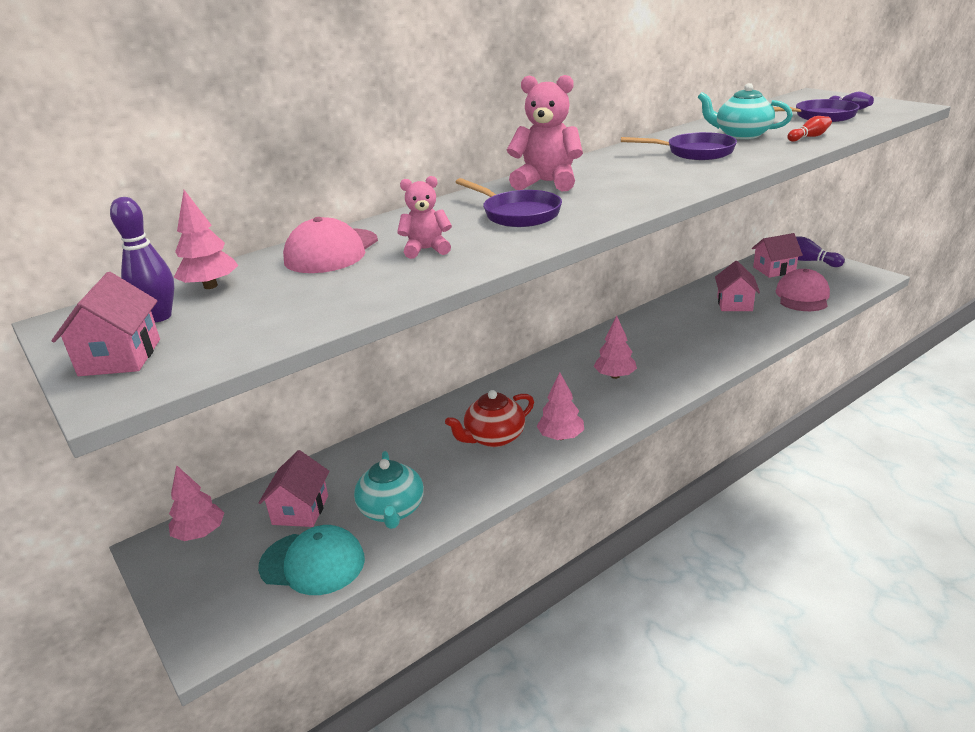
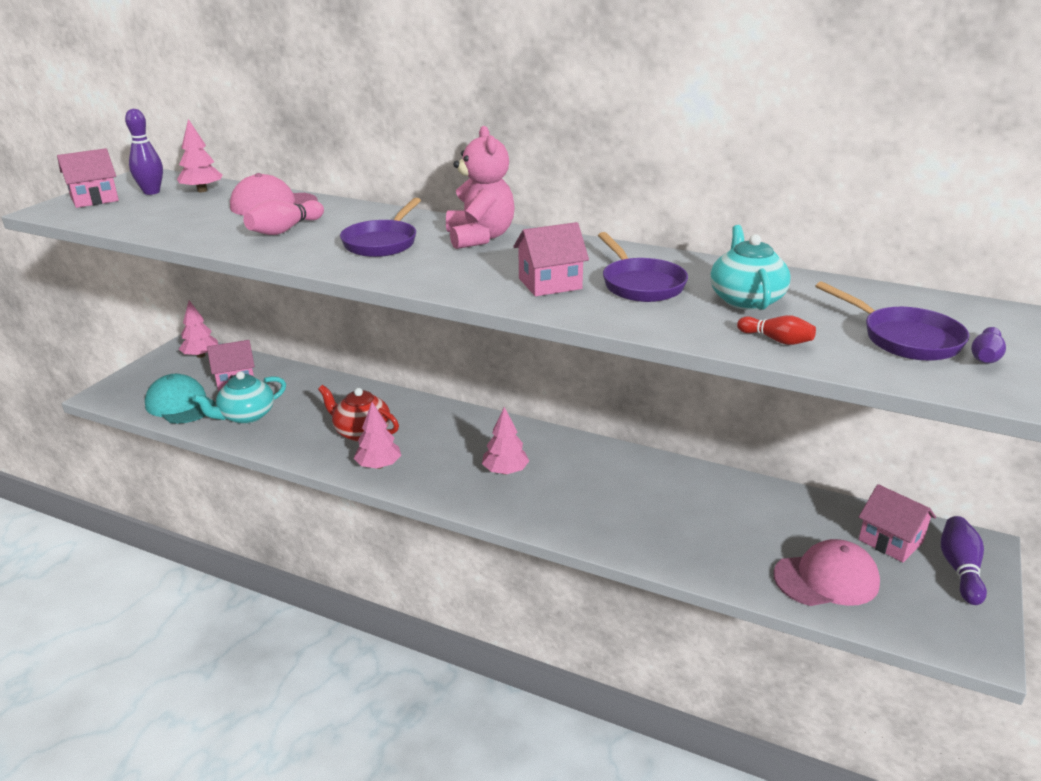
camera: 60 degrees right, 0 degrees up
turquoise cap [258,525,365,595] -> turquoise cap turned 150 degrees clockwise [145,374,216,424]
pink teddy bear [397,176,452,259] -> pink bowling pin [243,199,324,235]
pink house [715,261,760,311] -> pink house moved to [513,222,589,296]

